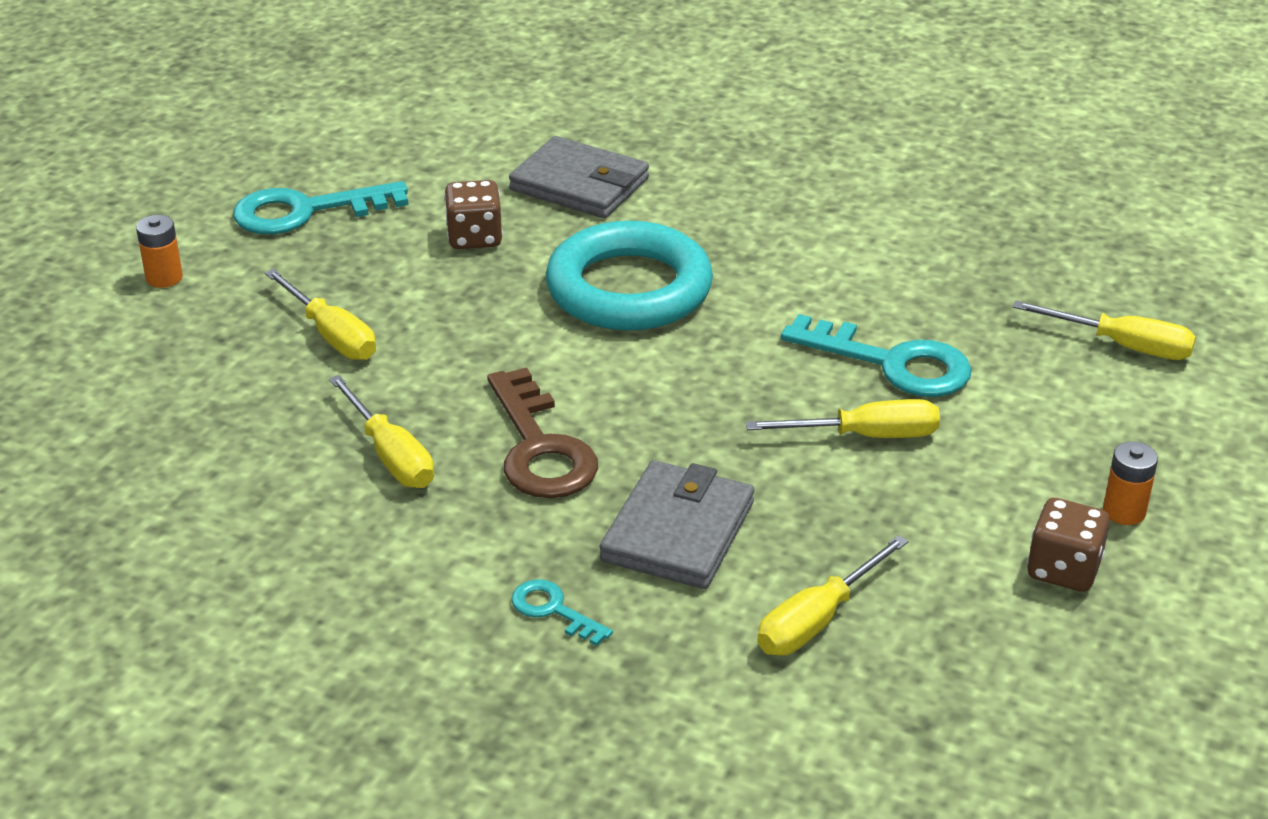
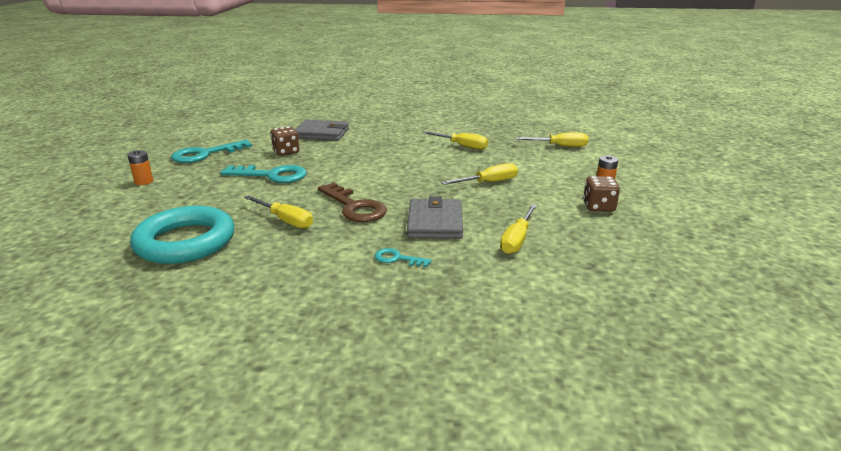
camera: 20 degrees left, 10 degrees down
yellow screwdriver [265,269,376,360] -> yellow screwdriver moved to [422,131,488,150]
turquoise ring [546,221,713,331] -> turquoise ring moved to [130,206,235,264]
turquoise key [781,314,972,397] -> turquoise key moved to [221,165,307,183]

